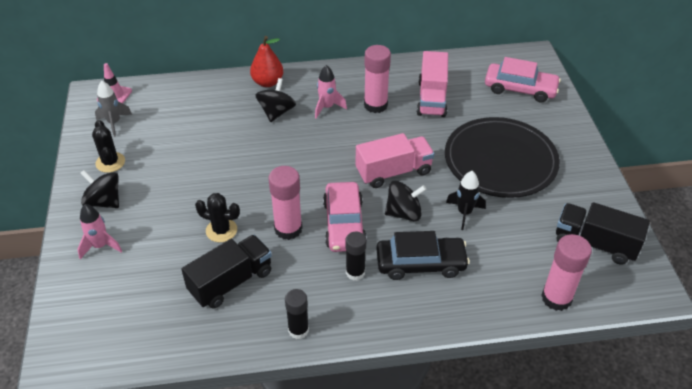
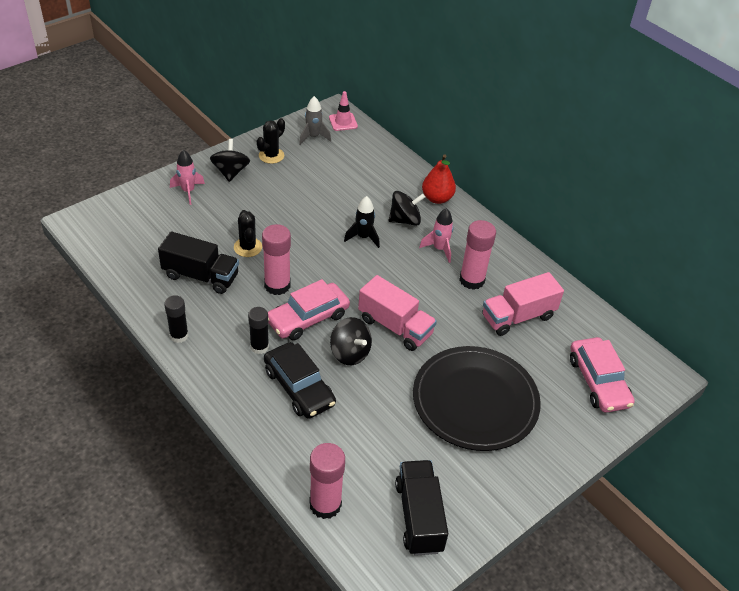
camera: 55 degrees right, 0 degrees up
black rocket [446,171,486,230] -> black rocket moved to [344,196,380,248]

